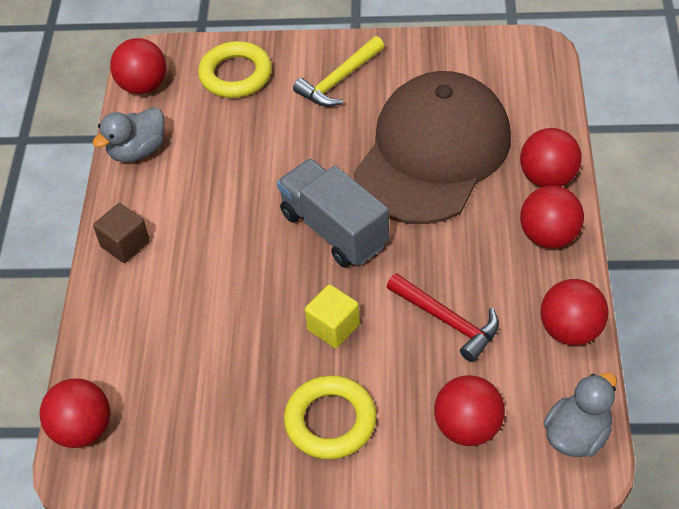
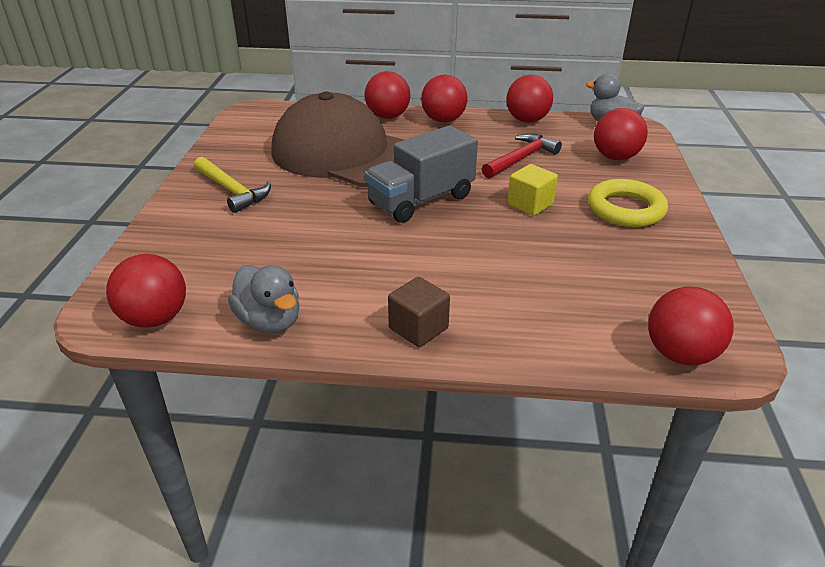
camera: 90 degrees left, 15 degrees down
yellow ring [198,41,272,98] -> none

